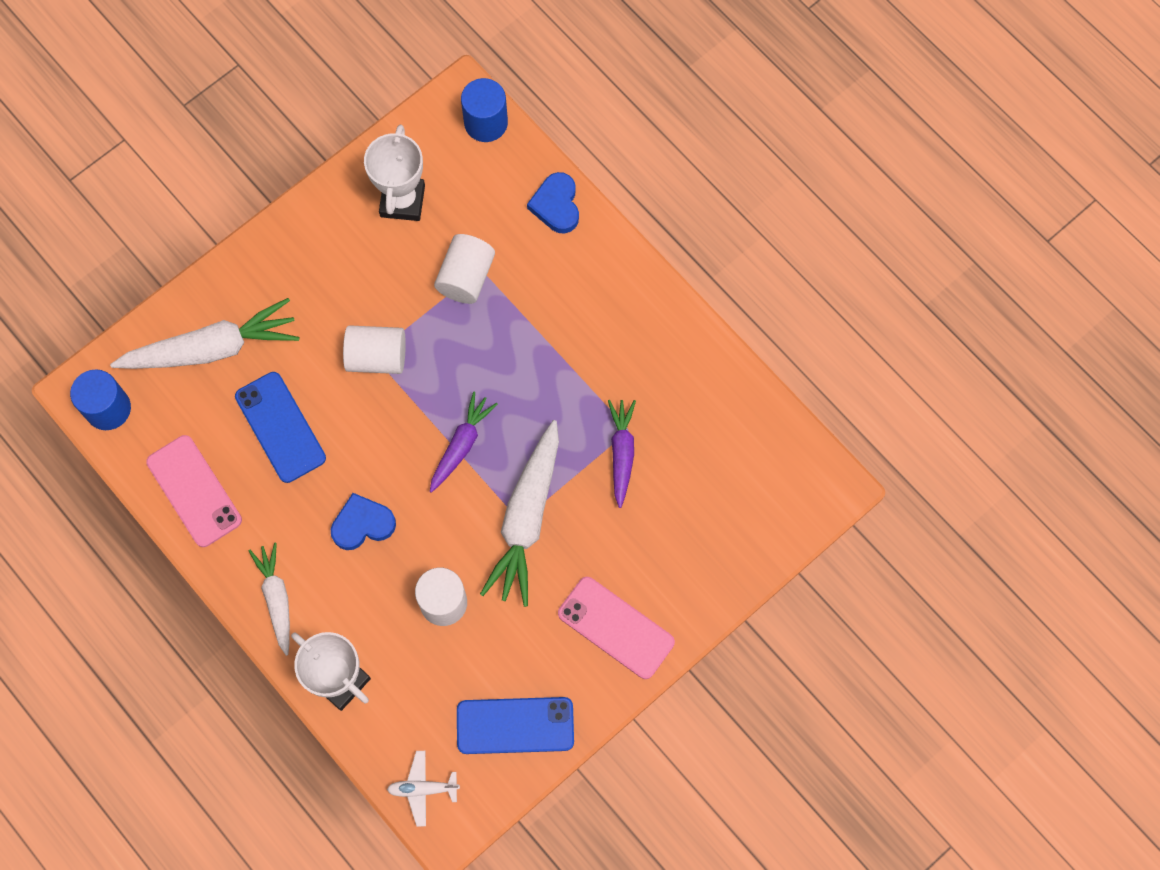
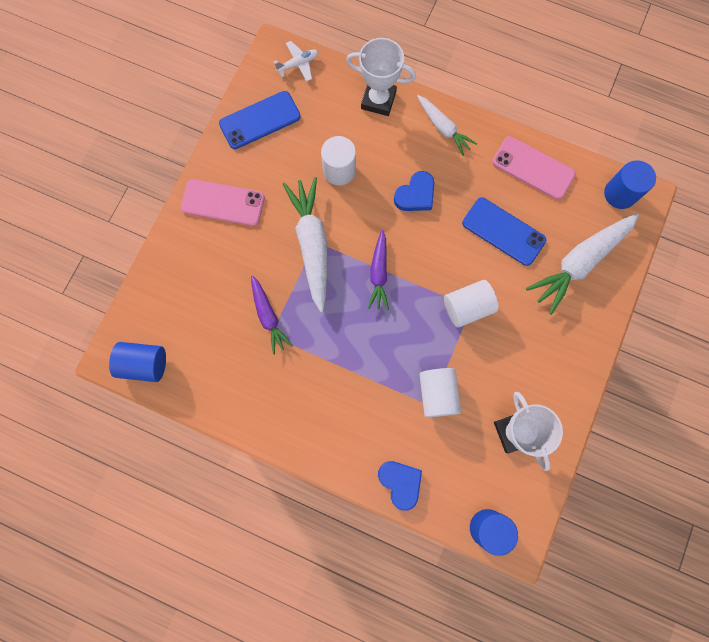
camera: 155 degrees right, 5 degrees up
none -> blue cylinder [109,342,166,382]

